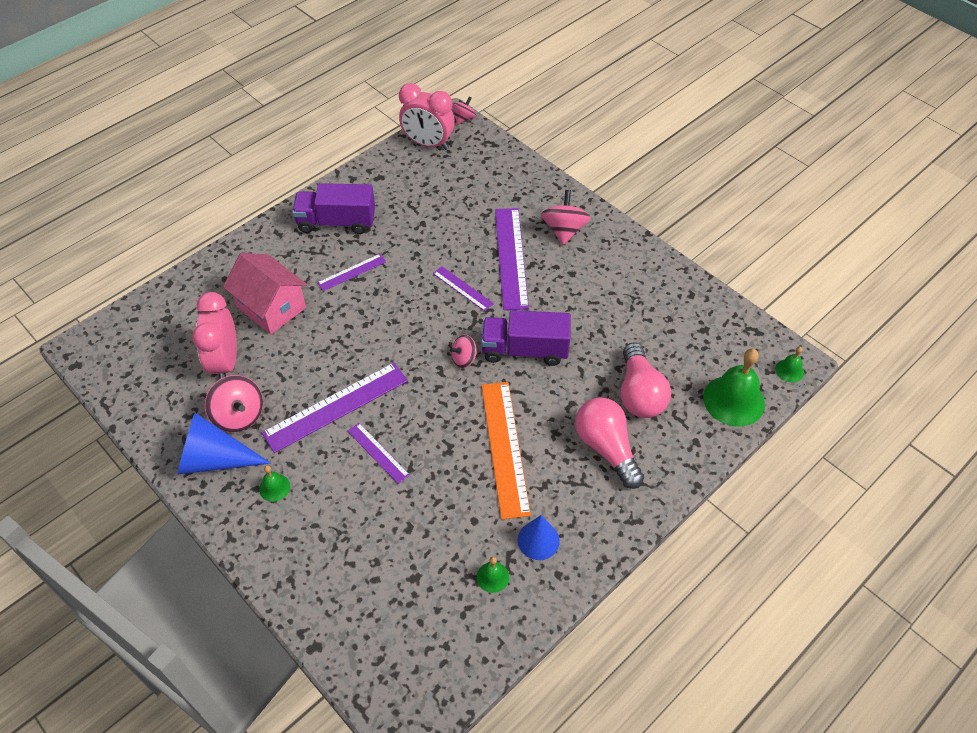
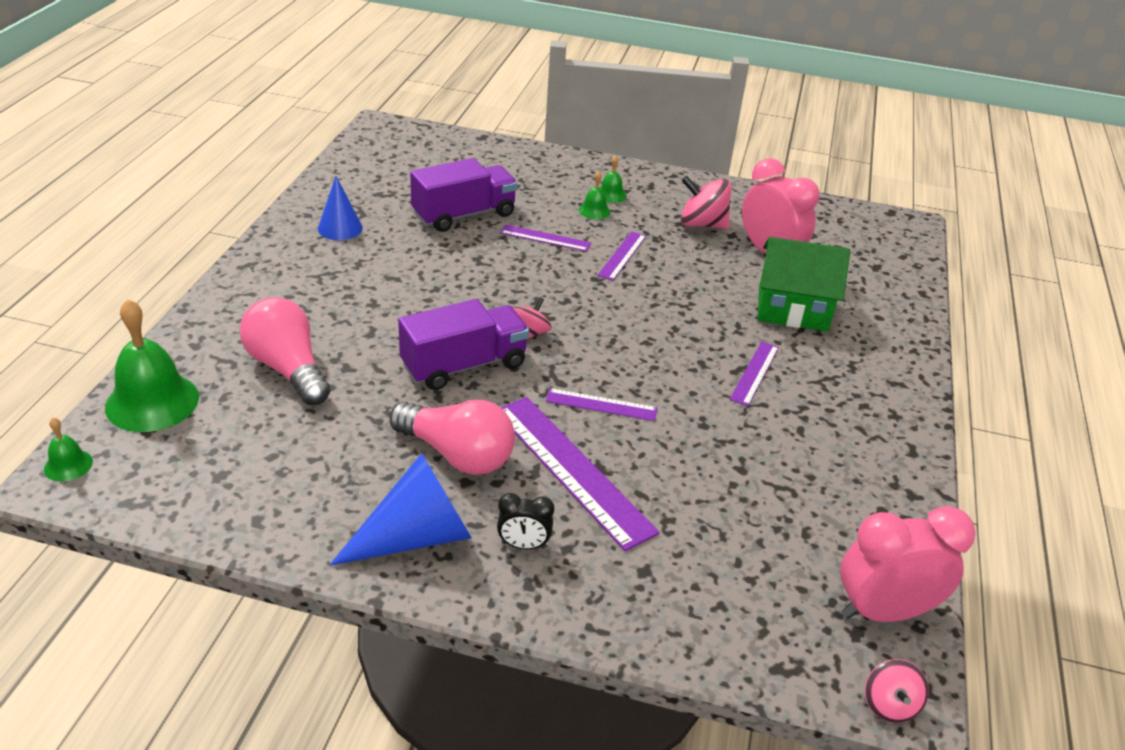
camera: 145 degrees right, 15 degrees down
blue cone [178,413,271,474] -> blue cone moved to [330,453,472,566]
pink house [223,253,307,334] -> green house [757,237,850,332]
purple ruler [262,363,408,453] -> purple ruler [597,231,646,281], size x0.52
purple truck [292,183,375,234] -> purple truck moved to [410,158,518,232]
green bell [477,557,509,593] -> green bell moved to [579,171,611,219]
orange ruler [481,382,531,519] -> none
pink spinning top [541,190,591,245] -> black clock [497,493,554,549]
pink light bulb [575,397,644,489] -> pink light bulb moved to [389,400,515,475]

